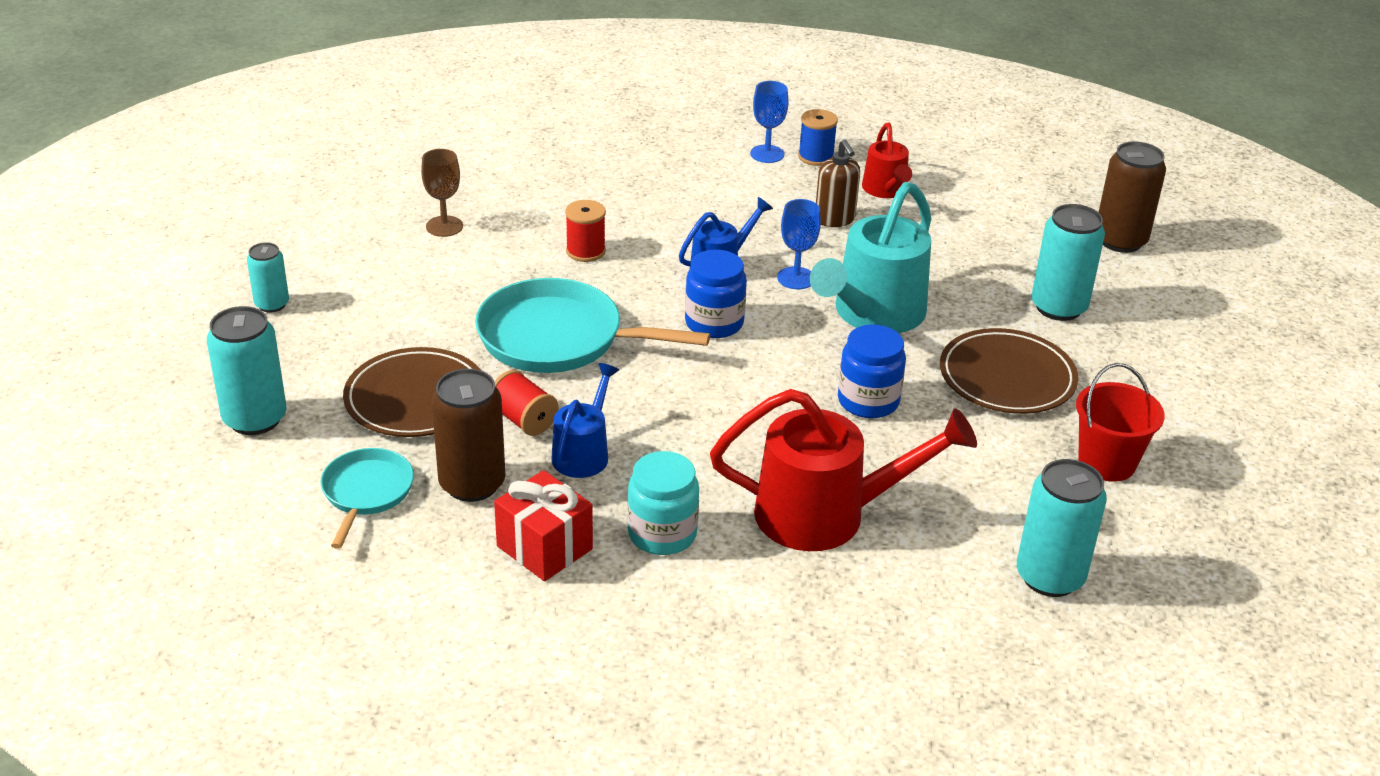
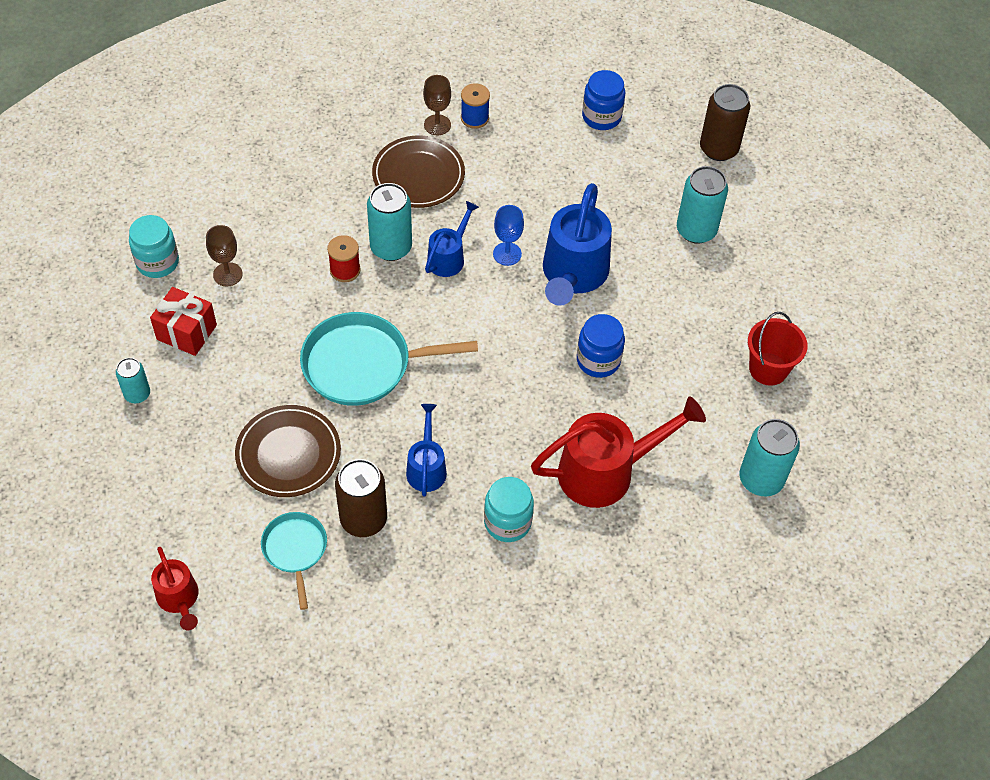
camera: 20 degrees left, 20 degrees up
turquoise can [207,306,287,435] -> turquoise can moved to [367,183,412,261]
red spool [494,370,558,436] -> none
red gift [494,470,593,581] -> red gift moved to [150,287,217,356]
blue jar [685,250,747,338] -> blue jar moved to [582,70,625,130]
blue goblet [750,81,788,163] -> brown goblet [423,75,451,135]
turquoise watering can [810,182,931,333] -> blue watering can [543,183,612,306]
brown soap dispenser [816,139,860,227] -> none
red watering can [862,123,912,198] -> red watering can moved to [151,547,198,630]
brown plate [940,328,1079,414] -> brown plate moved to [372,136,465,208]
none -> turquoise jar [129,215,179,278]

